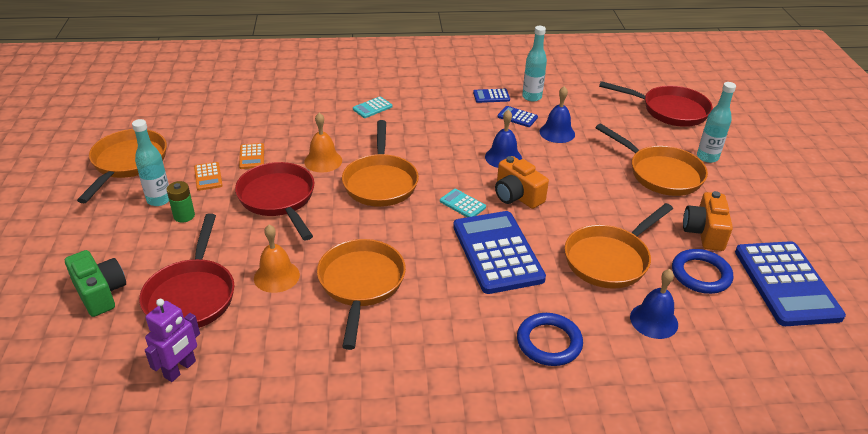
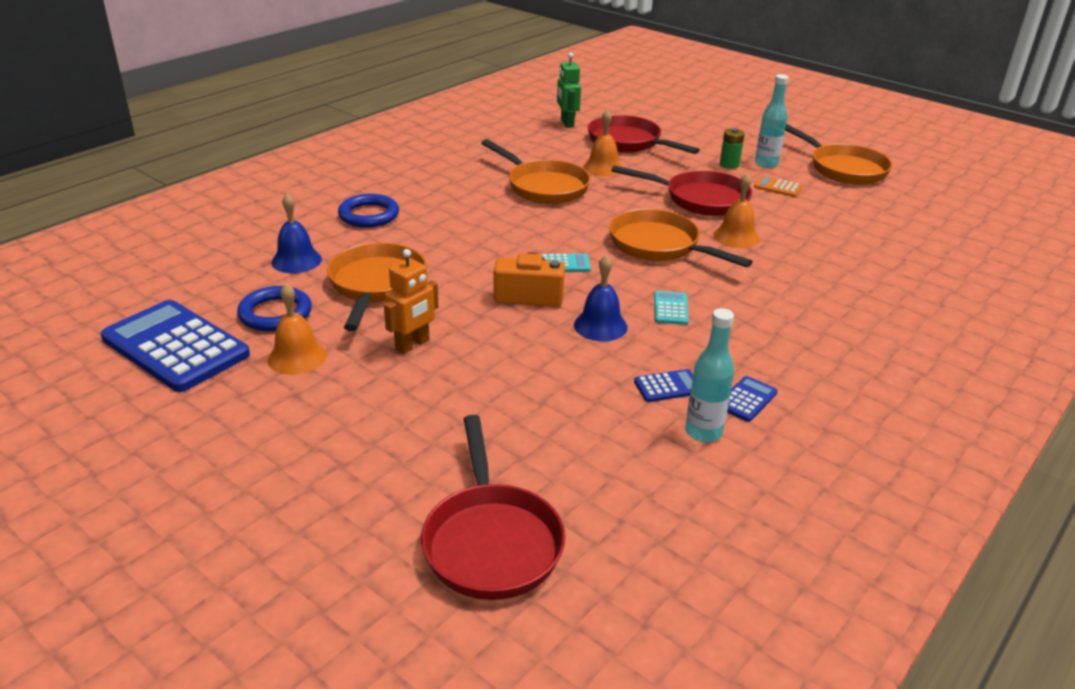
camera: 135 degrees right, 5 degrees down
green camera [65,250,126,317] -> none
purple robot [145,299,200,382] -> green robot [557,53,581,128]
orange calculator [239,143,264,169] -> none
turquoise calculator [353,96,393,118] -> turquoise calculator moved to [654,291,689,325]
blue calculator [453,211,546,294] -> none
blue bell [539,86,575,143] -> none
orange pan [595,123,708,196] -> none
red pan [599,81,713,127] -> red pan turned 75 degrees counterclockwise [421,415,565,600]
orange camera [683,191,733,251] -> orange bell [268,283,326,375]
turquoise bottle [697,82,736,163] -> none
none -> orange robot [384,249,439,354]

